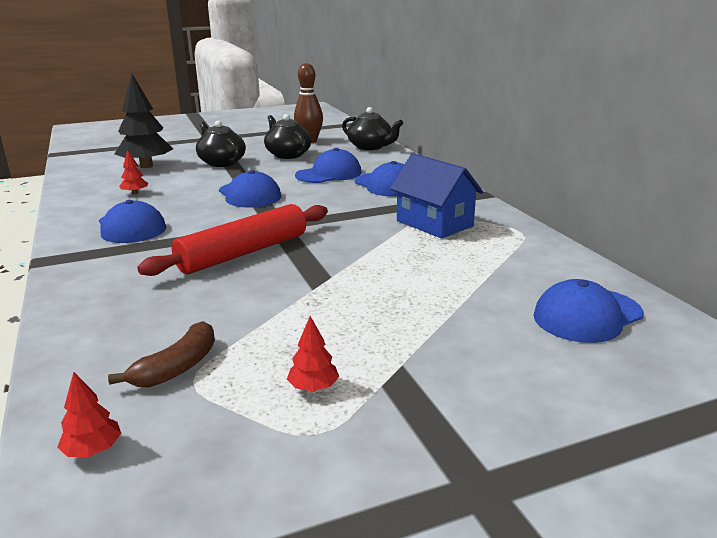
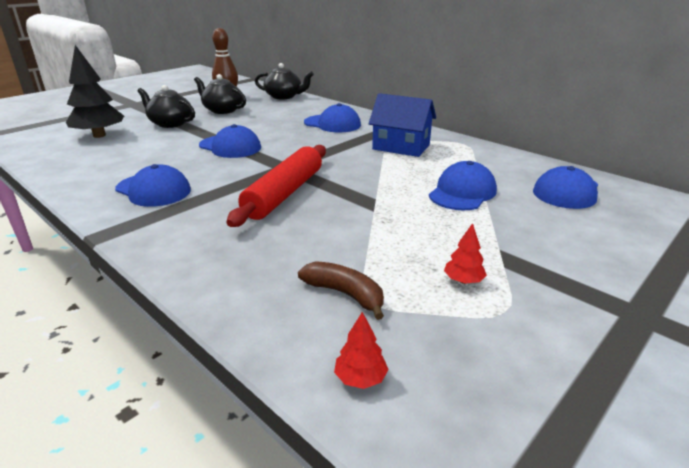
camera: 25 degrees left, 5 degrees up
brown banana [108,321,215,387] -> brown banana turned 60 degrees counterclockwise [298,261,384,320]
red tree [119,150,148,195] -> none
blue cap [295,148,362,183] -> blue cap moved to [429,161,497,210]

